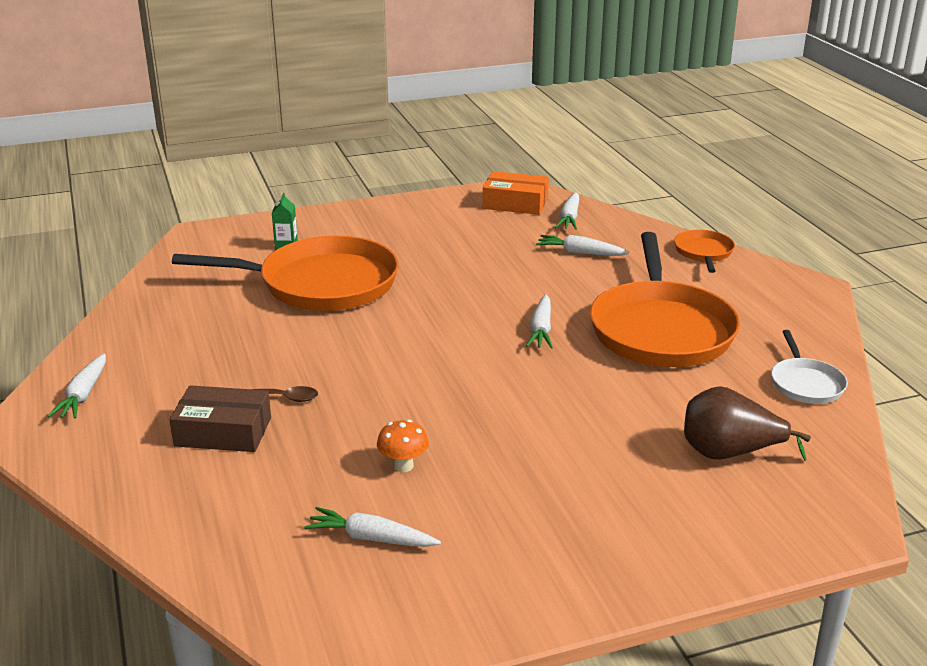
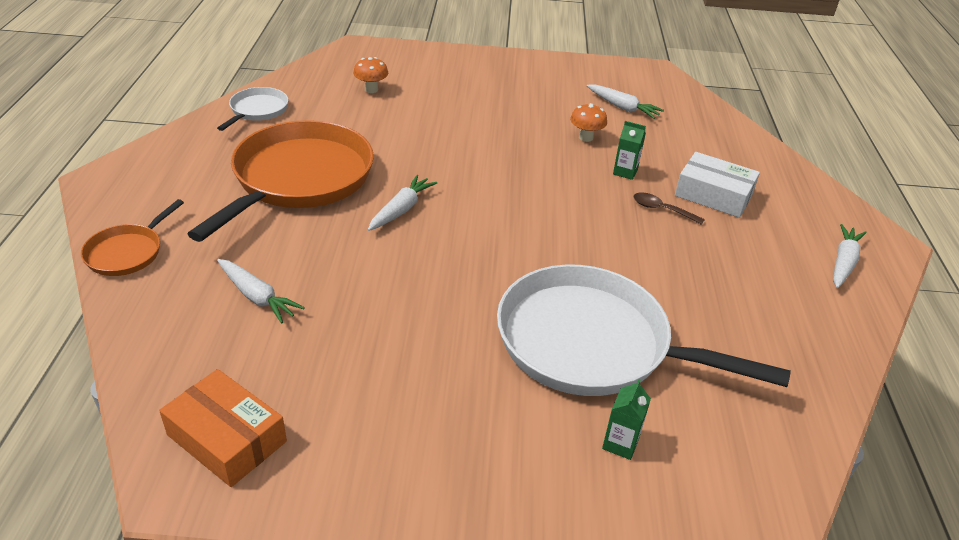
camera: 160 degrees left, 10 degrees up
brown box [169,385,271,452] -> white box [675,152,760,218]
orange pan [172,236,399,311] -> white pan [497,264,791,396]
white carrot [555,192,579,230] -> none
brown pear [684,386,811,461] -> orange mushroom [353,57,388,93]
none -> green carton [613,121,646,180]

